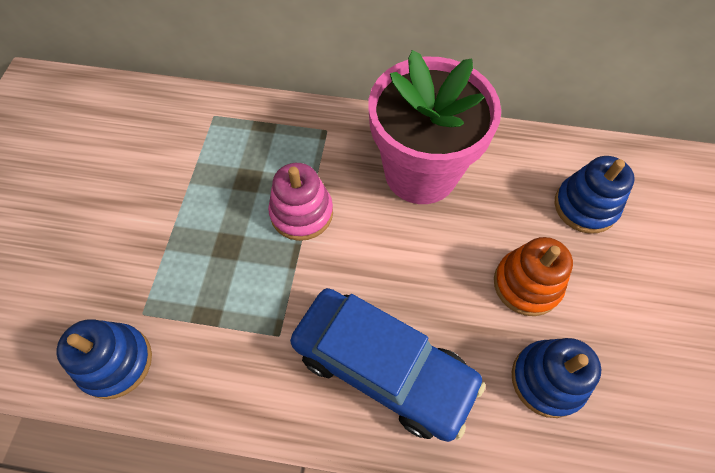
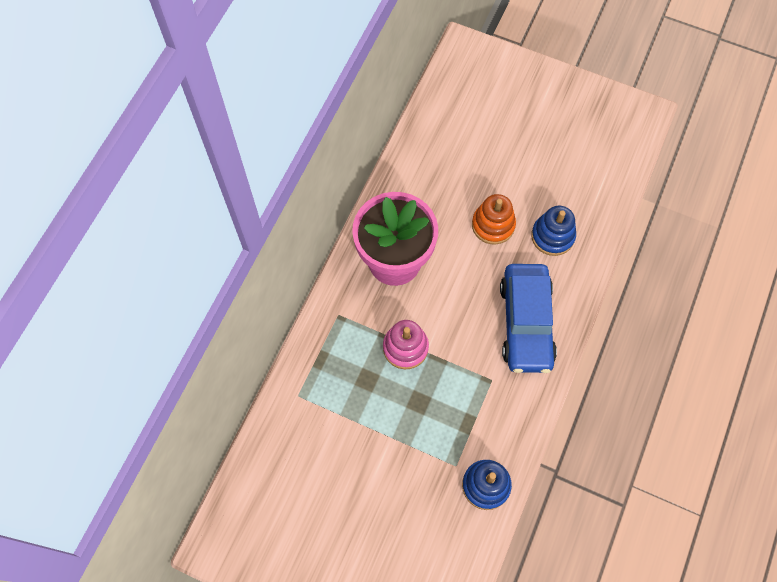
camera: 75 degrees left, 5 degrees up
blue car [290,288,486,442] -> blue car turned 135 degrees clockwise [500,264,557,373]
blue stacking toy [555,156,635,234] -> none

